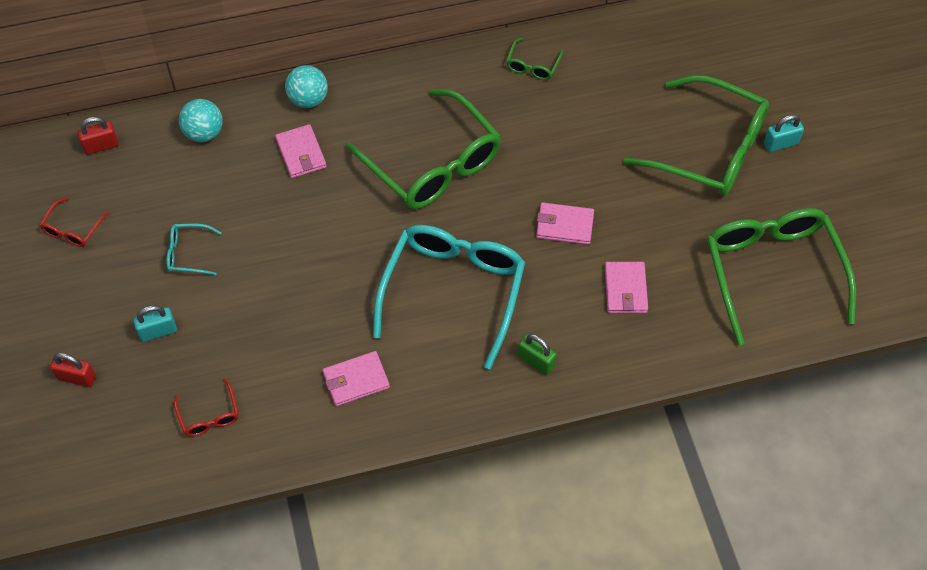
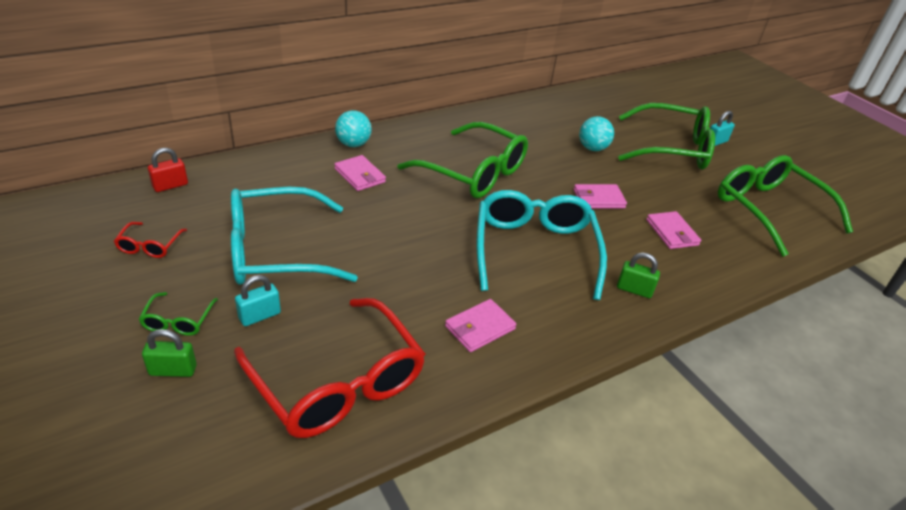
camera: 20 degrees left, 20 degrees down
red padlock [50,353,96,387] -> green padlock [142,329,197,377]
turquoise glasses [167,224,222,275] -> turquoise glasses [231,187,358,285], size x2.38
red glasses [174,379,239,437] -> red glasses [234,298,425,438], size x2.38
turquoise ball [179,99,223,142] -> turquoise ball moved to [579,116,614,151]
green glasses [506,38,563,80] -> green glasses moved to [139,292,218,336]

